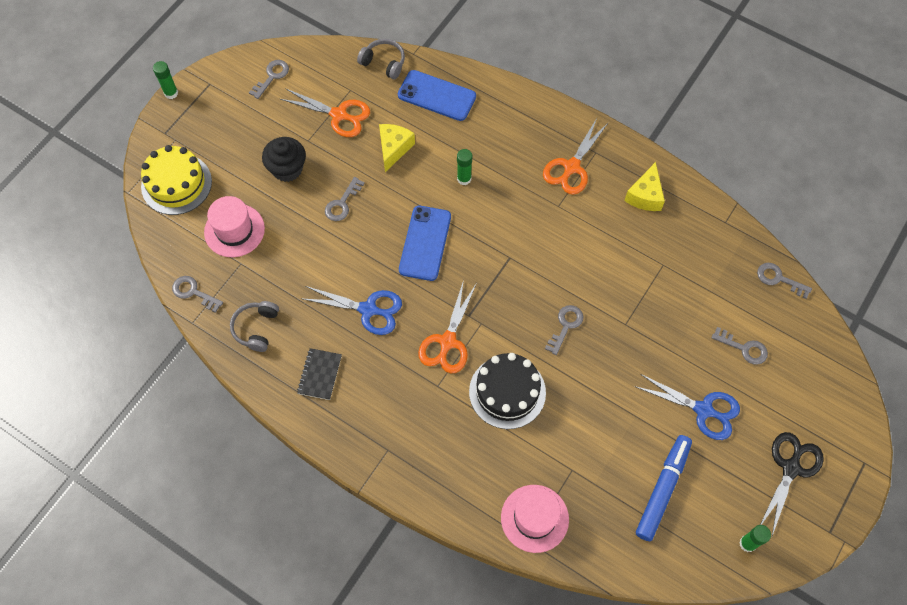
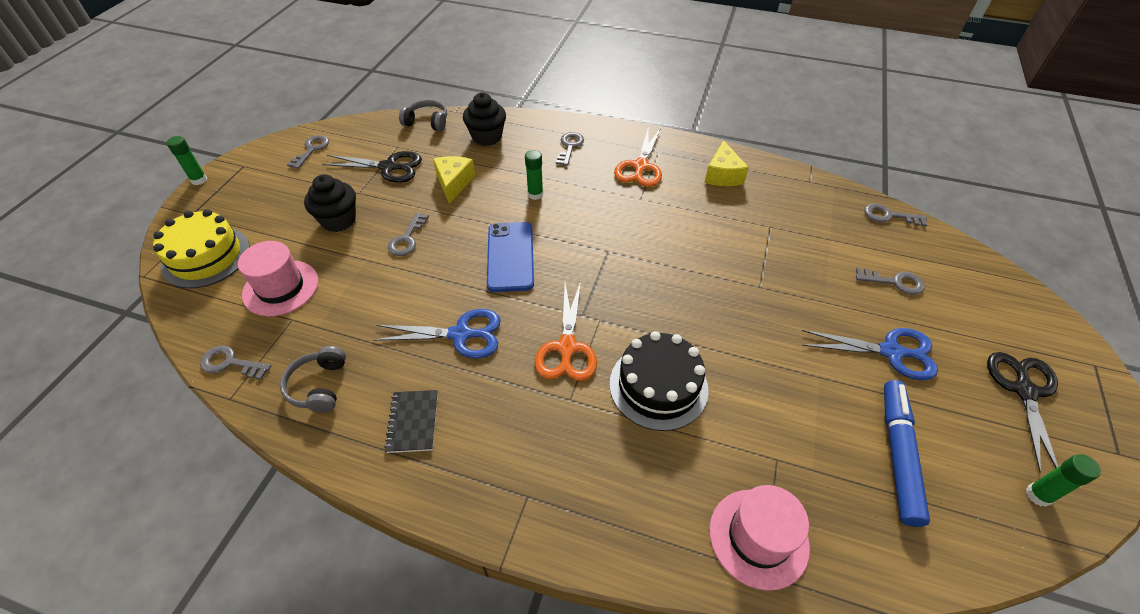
camera: 15 degrees left, 15 degrees down
orange scissors [280,88,370,137] -> black scissors [322,151,422,183]
blue phone [398,70,476,121] -> black cupcake [463,93,506,146]
grey key [545,305,583,355] -> grey key moved to [556,132,584,166]

